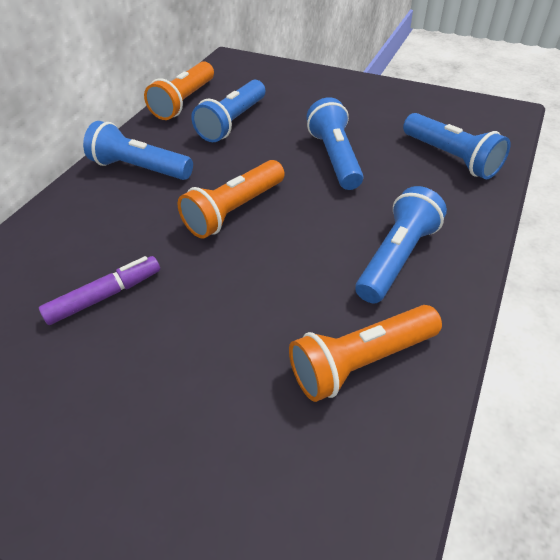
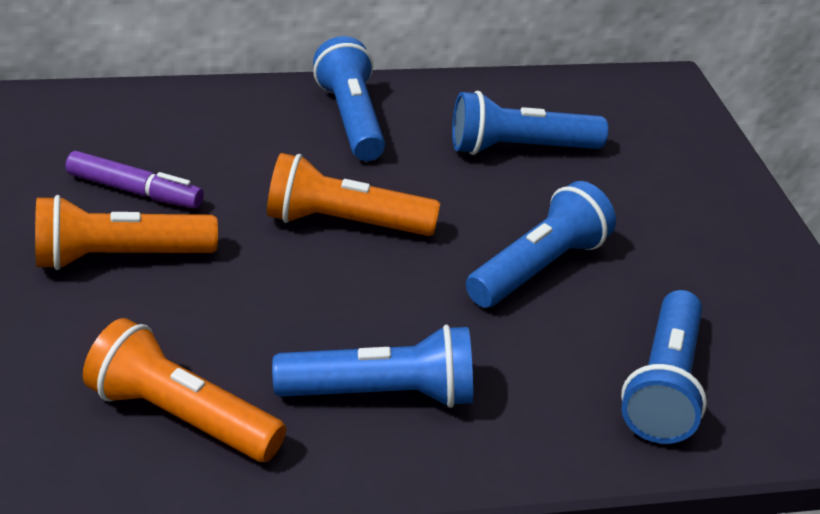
camera: 50 degrees right, 10 degrees down
orange flashlight [144,61,214,120] -> orange flashlight moved to [35,195,218,270]

